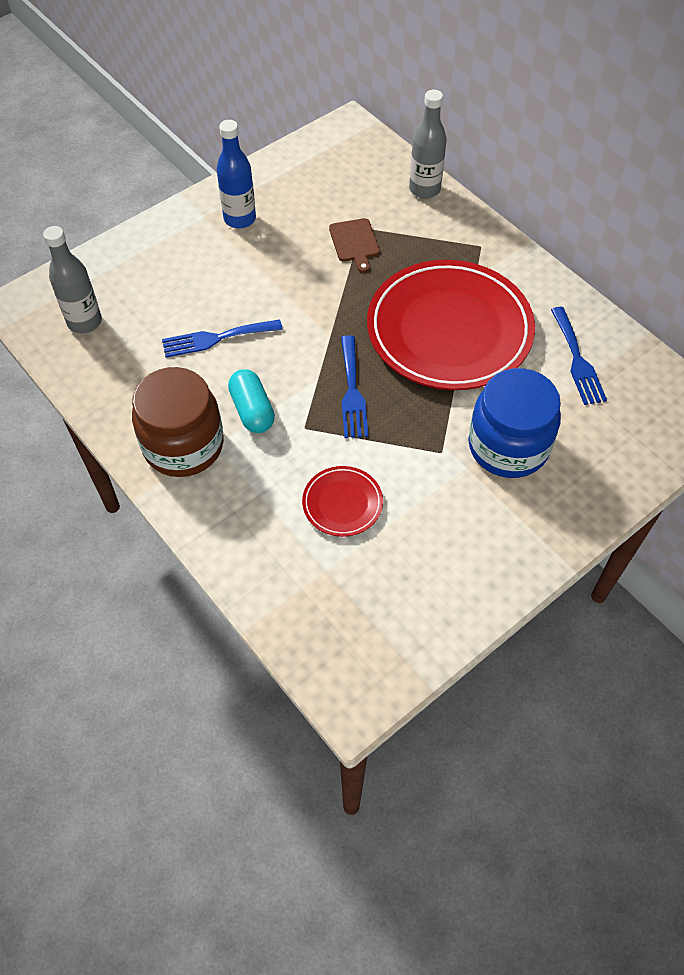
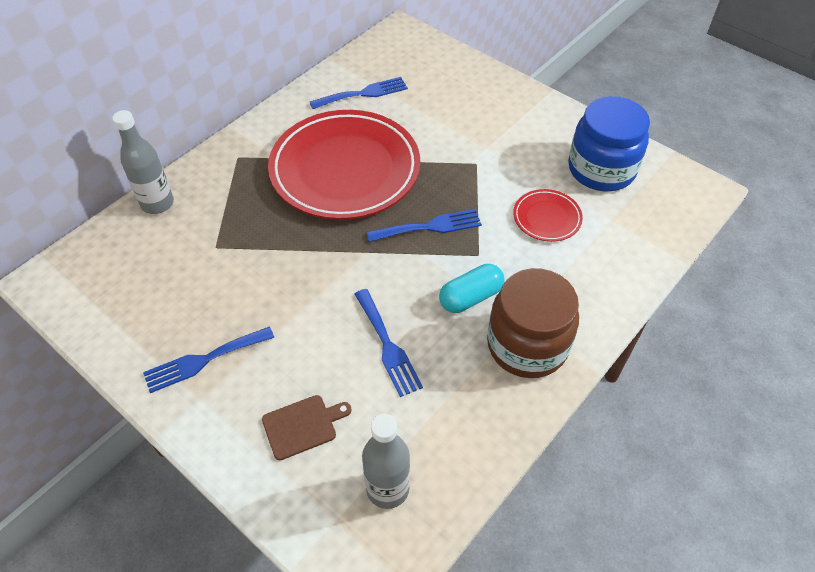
camera: 100 degrees left, 5 degrees down
blue bottle [217,120,256,228] -> blue fork [143,327,274,393]
brown cutting board [329,218,380,273] -> brown cutting board moved to [262,395,352,460]
blue jar [468,368,561,478] -> blue jar moved to [568,96,650,191]

